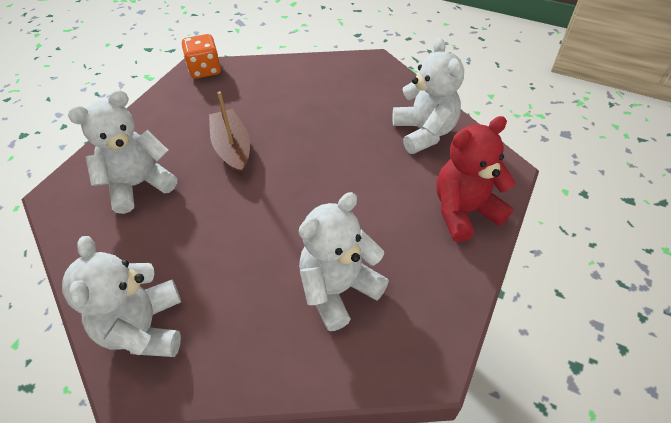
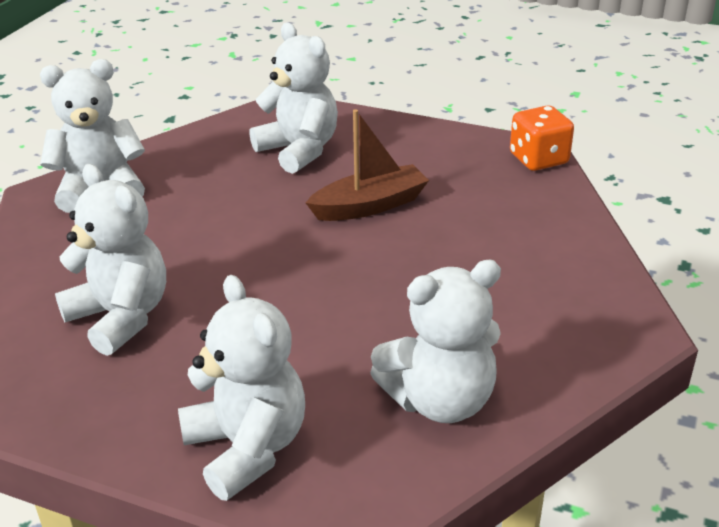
camera: 85 degrees right, 15 degrees down
red teddy bear [436,116,516,242] -> white teddy bear [178,275,305,501]

